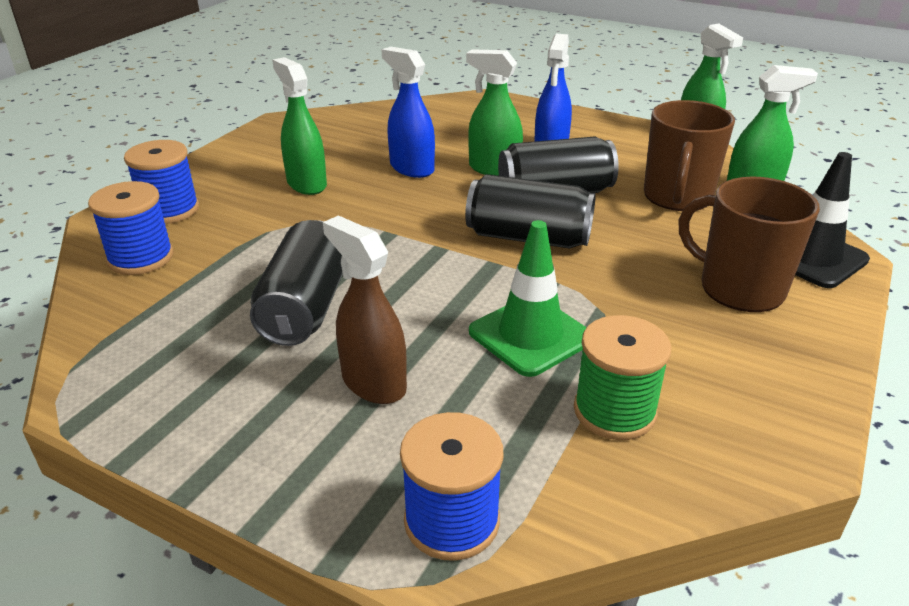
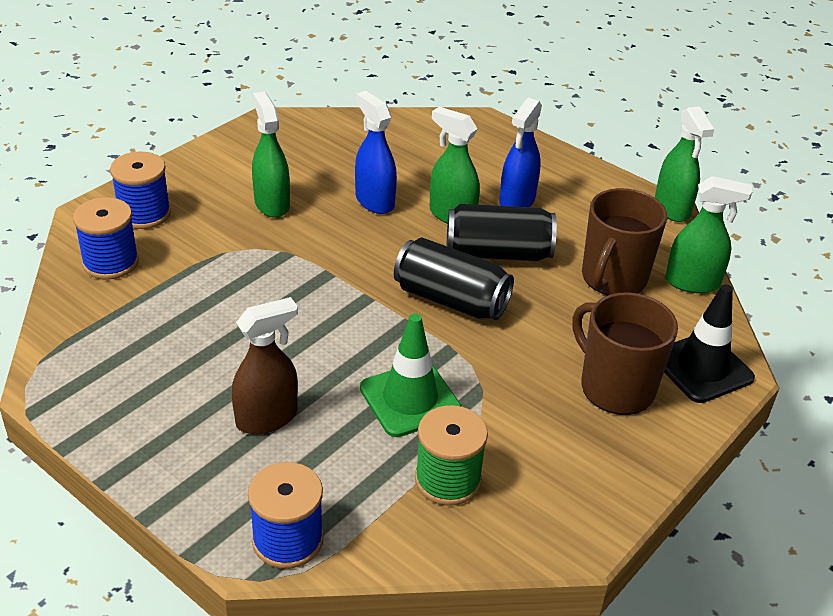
camera: 10 degrees right, 5 degrees up
black can [250,220,343,346] -> none
brown spray bottle [323,215,407,404] -> brown spray bottle turned 90 degrees clockwise [232,297,298,434]

